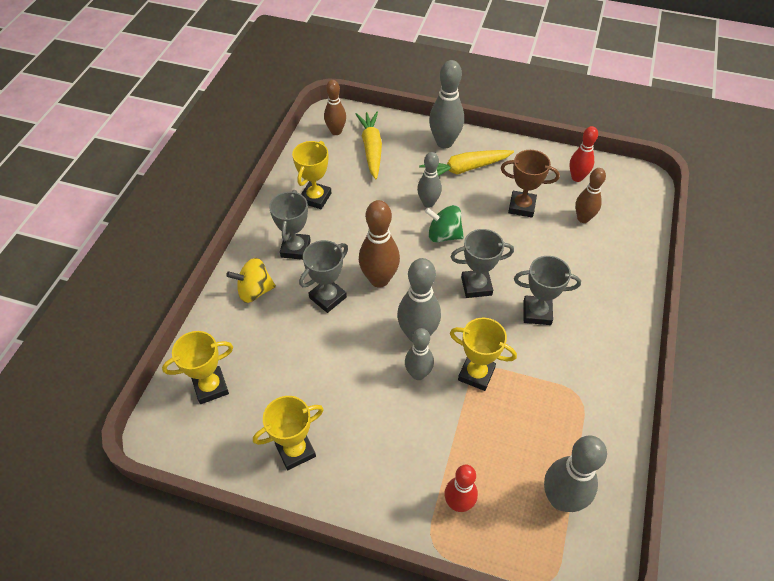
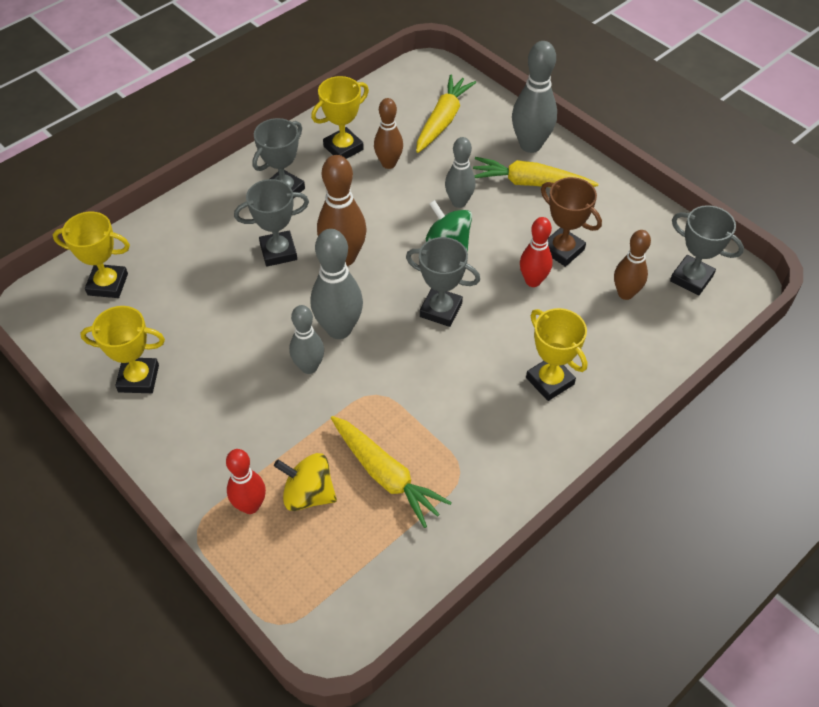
camera: 30 degrees right, 0 degrees up
yellow spinning top [226,258,276,303] -> yellow spinning top moved to [274,453,337,511]
brown bowling pin [324,80,346,135] -> brown bowling pin moved to [374,98,403,169]
yellow trophy [450,318,517,391] -> yellow trophy moved to [526,308,588,401]
grey trophy [514,256,581,325] -> grey trophy moved to [670,205,744,295]
grey bowling pin [544,435,607,512] -> none
red bowling pin [569,126,598,182] -> red bowling pin moved to [520,217,553,287]
none -> yellow carrot [331,416,452,528]

